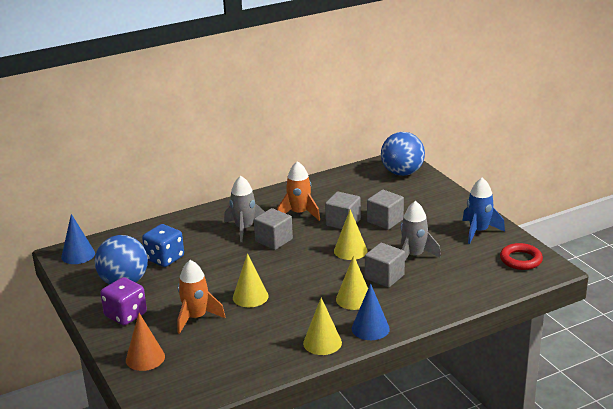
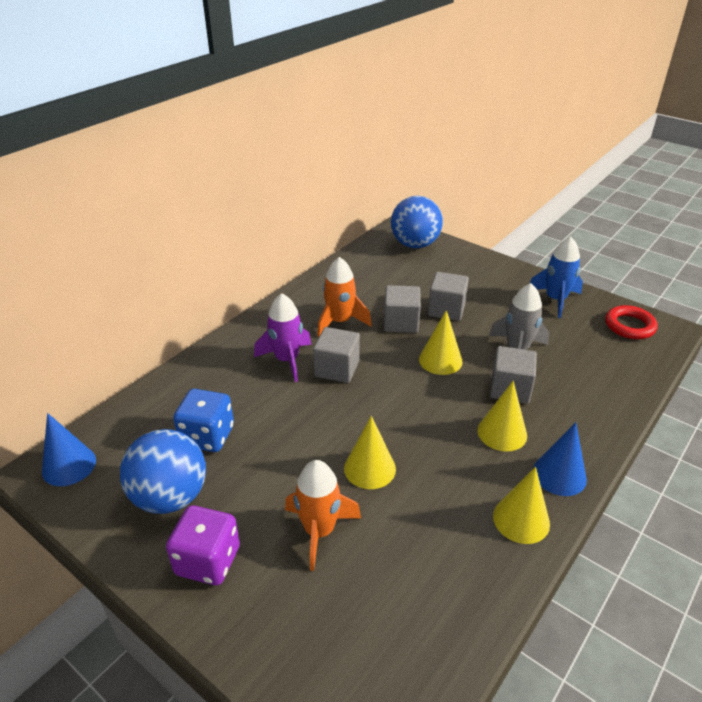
camera: 25 degrees left, 10 degrees up
orange cone [126,313,165,371] -> none
grey rocket [224,176,265,242] -> purple rocket [254,293,311,382]

